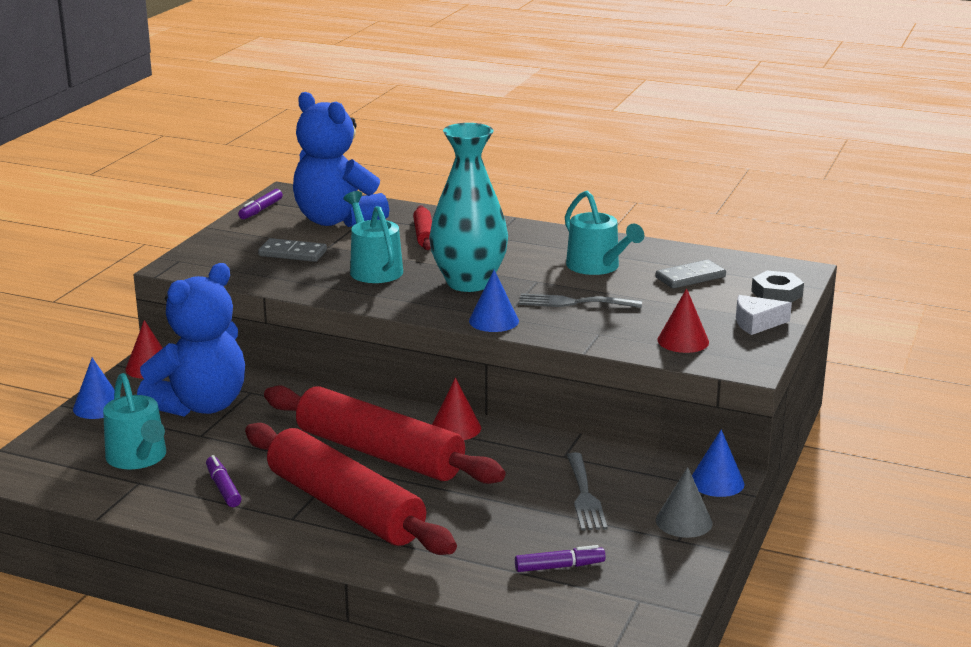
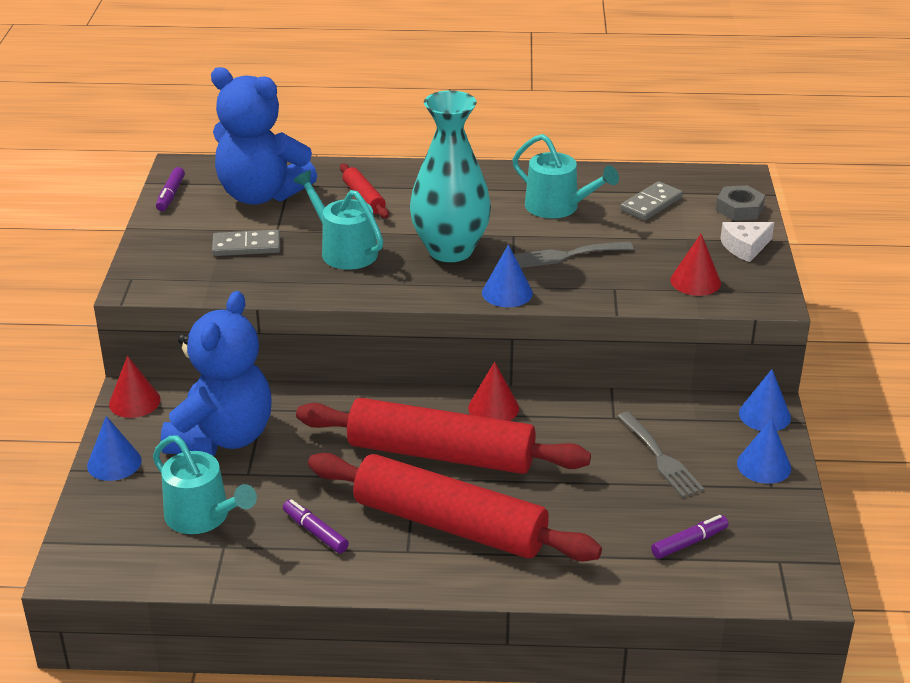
camera: 20 degrees left, 10 degrees up
grey cone [656,467,712,538] -> blue cone [737,418,791,484]

